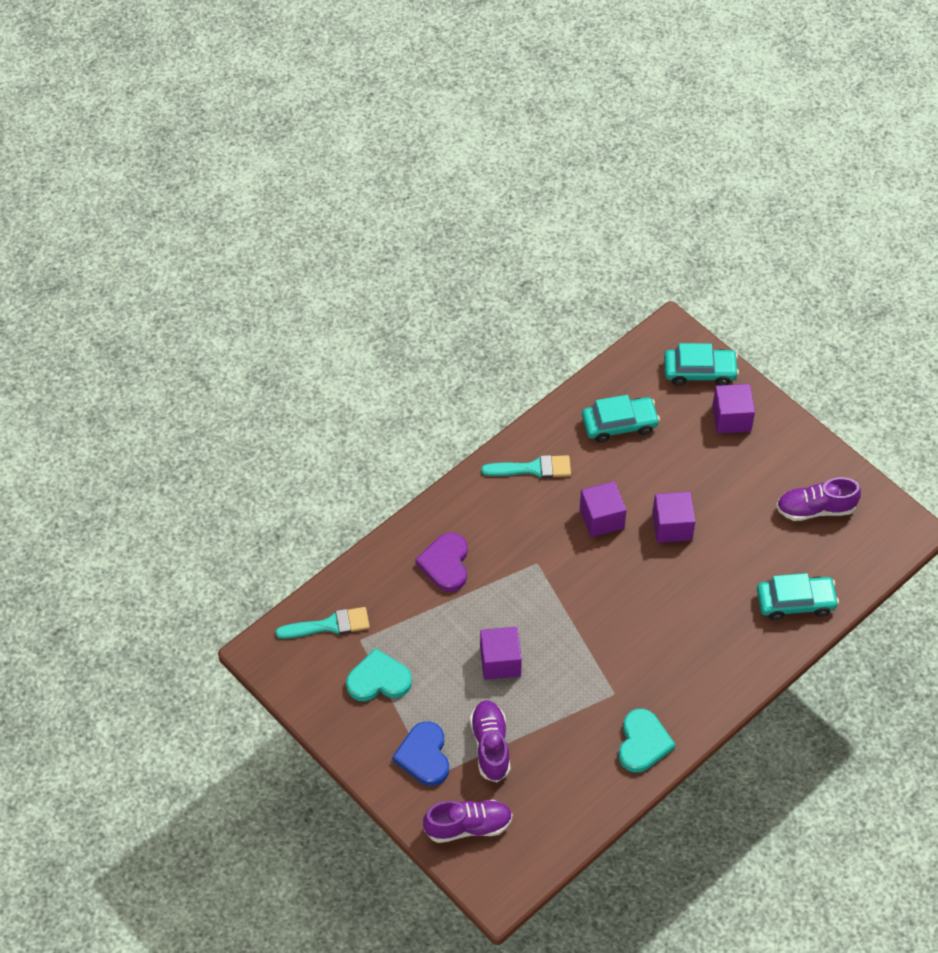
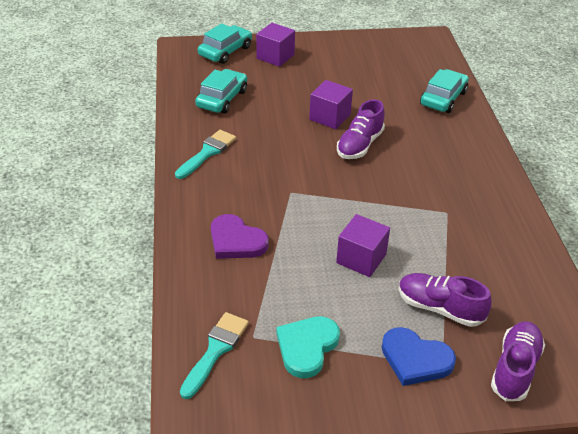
camera: 55 degrees left, 15 degrees down
purple cube [580,481,627,537] -> none
turquoise heart [619,709,676,772] -> none
purple shoe [776,477,861,521] -> purple shoe moved to [337,99,385,159]

